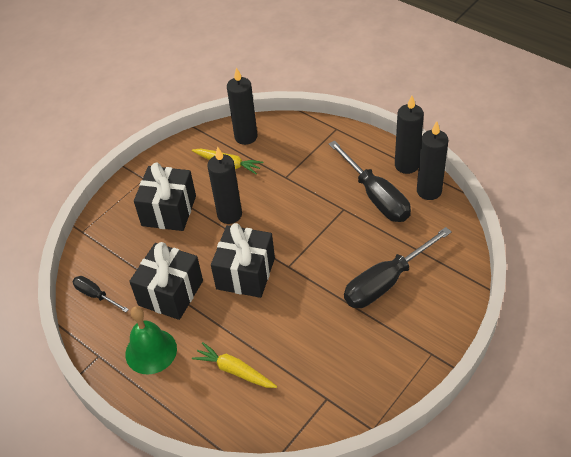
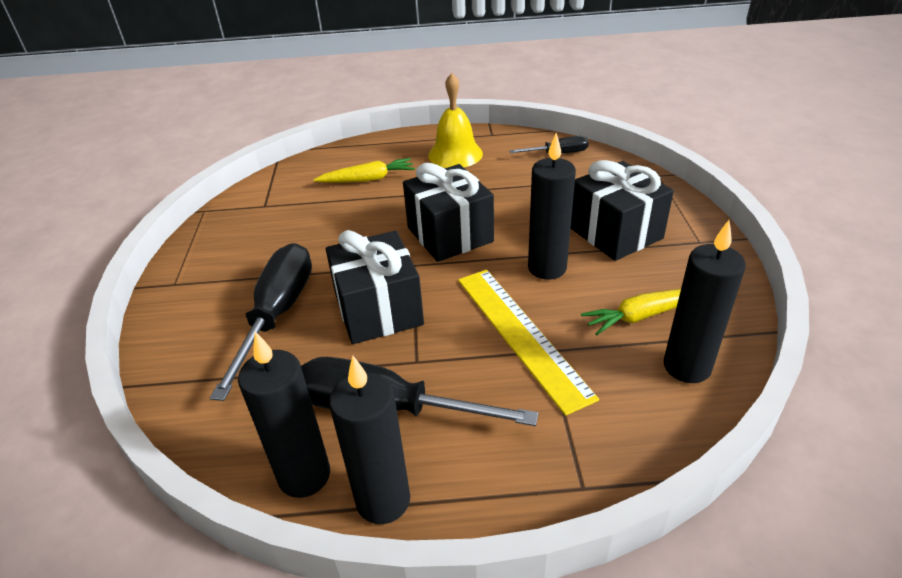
camera: 135 degrees right, 10 degrees down
green bell [125,306,177,374] -> yellow bell [428,73,483,168]
black gift [129,242,203,320] -> black gift moved to [326,230,424,344]
none -> yellow ruler [458,270,599,416]

